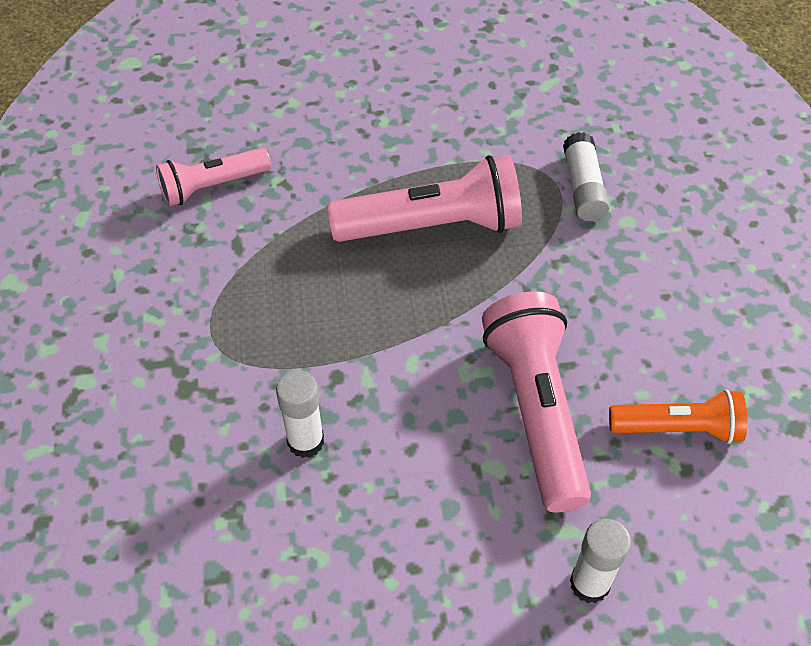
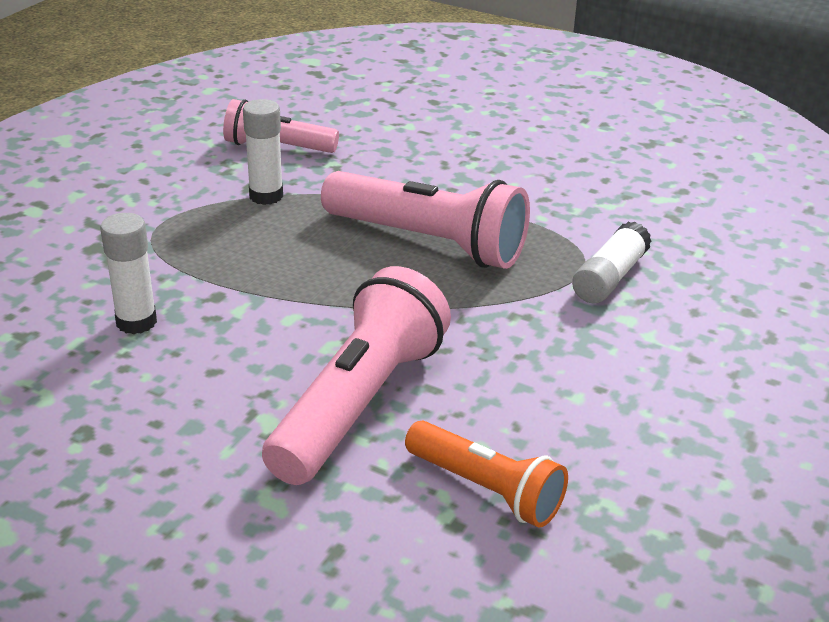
camera: 35 degrees right, 20 degrees down
white glue stick [570,519,631,603] -> white glue stick moved to [243,99,283,205]

